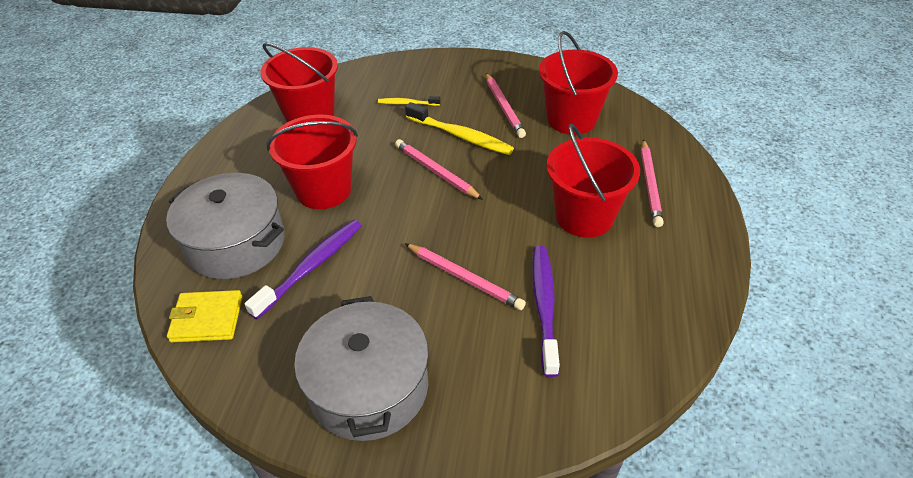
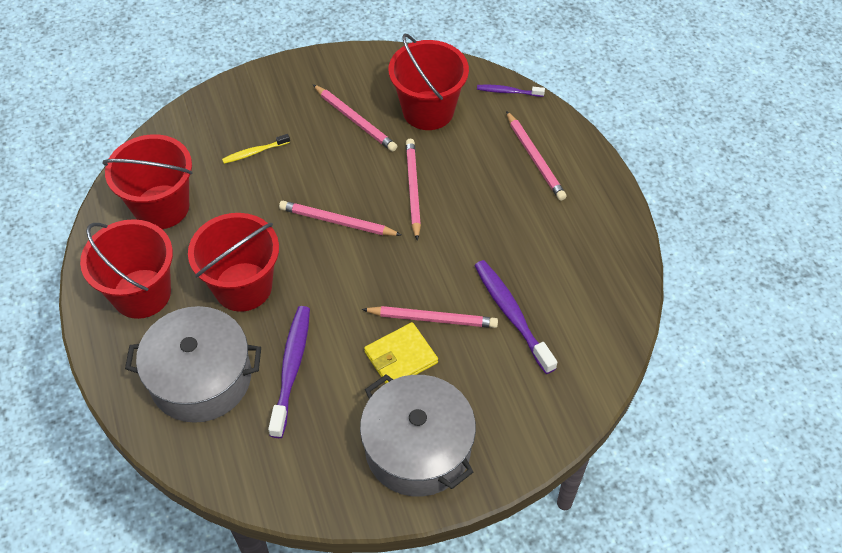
camera: 30 degrees left, 10 degrees up
yellow wallet [167,290,242,342] -> yellow wallet moved to [364,322,438,384]
yellow toothbrush [405,102,514,155] -> none
red bucket [546,124,640,238] -> red bucket moved to [80,219,173,319]
none -> pink pencil [406,139,421,241]
none -> purple toothbrush [477,85,545,97]

